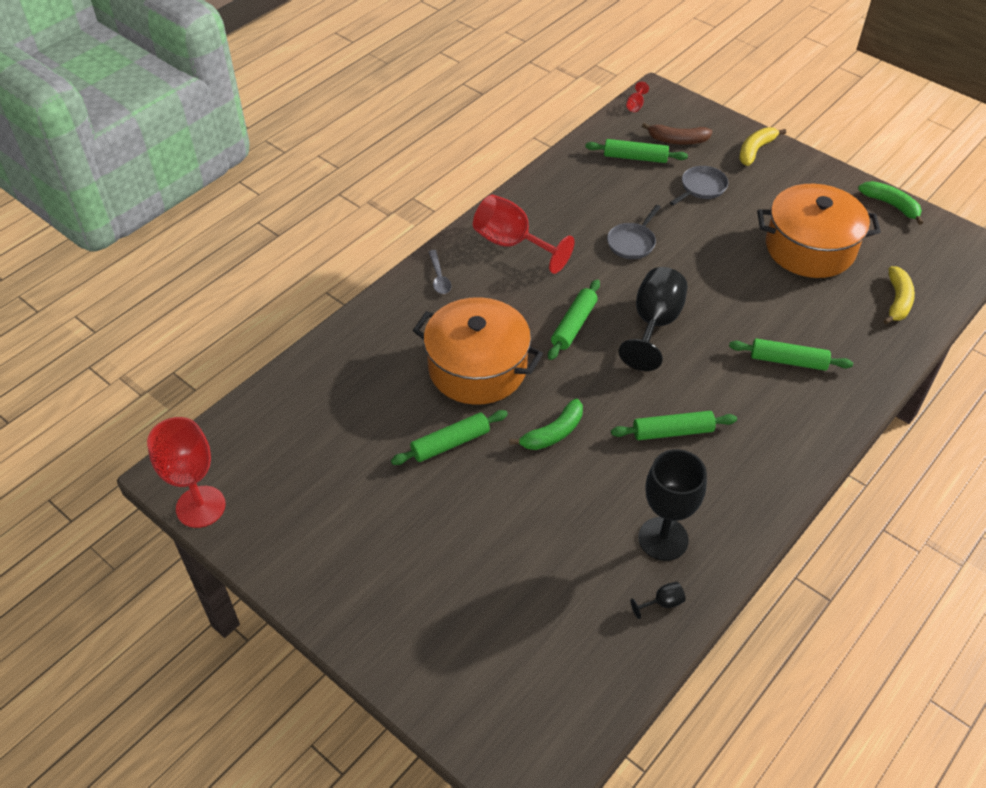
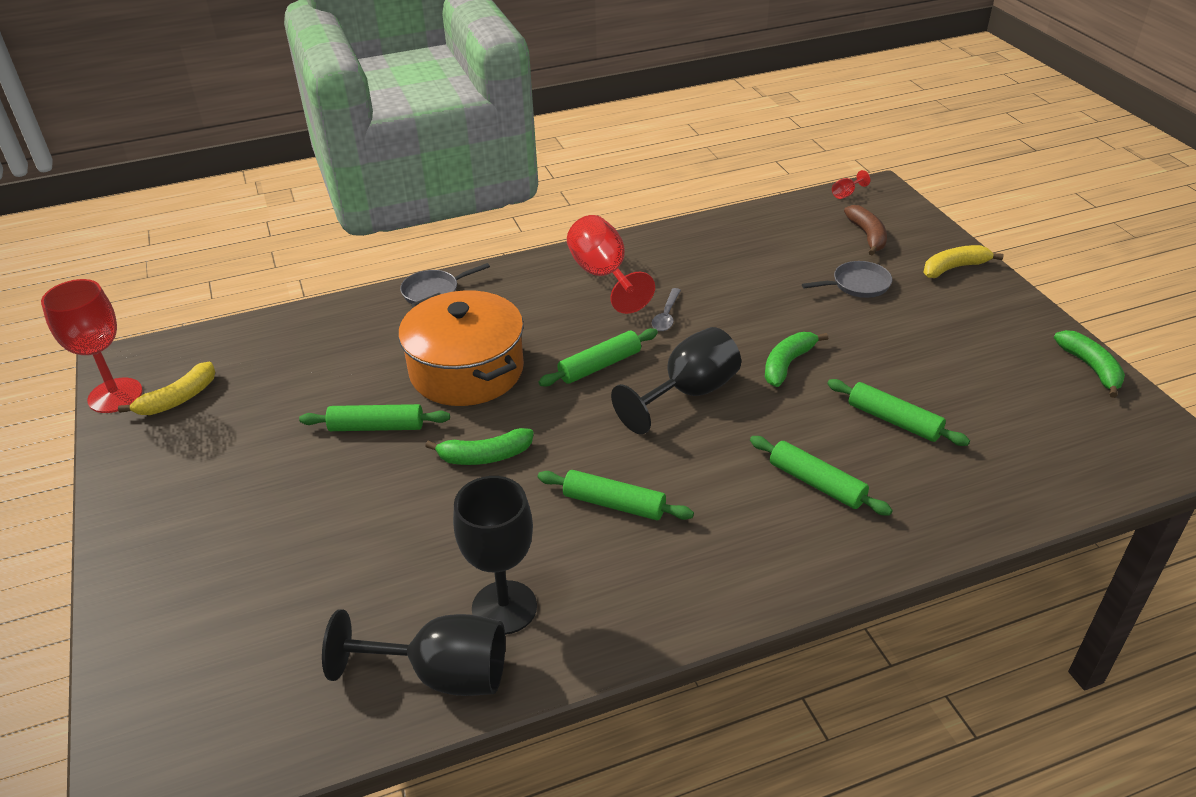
camera: 30 degrees right, 10 degrees down
grey spoon [428,250,451,294] -> grey spoon moved to [652,288,681,331]
green rolling pin [585,139,688,163] -> green rolling pin moved to [827,379,970,446]
grey pan [607,205,661,259] -> grey pan moved to [400,263,490,304]
black goblet [631,582,686,619] -> black goblet [322,609,505,696], size x2.47
brown banana [642,123,712,145] -> brown banana turned 135 degrees counterclockwise [844,205,887,256]
orange pot [757,184,881,278] -> none
yellow banana [883,266,915,324] -> yellow banana moved to [118,361,215,415]
none -> green banana [765,332,828,387]

